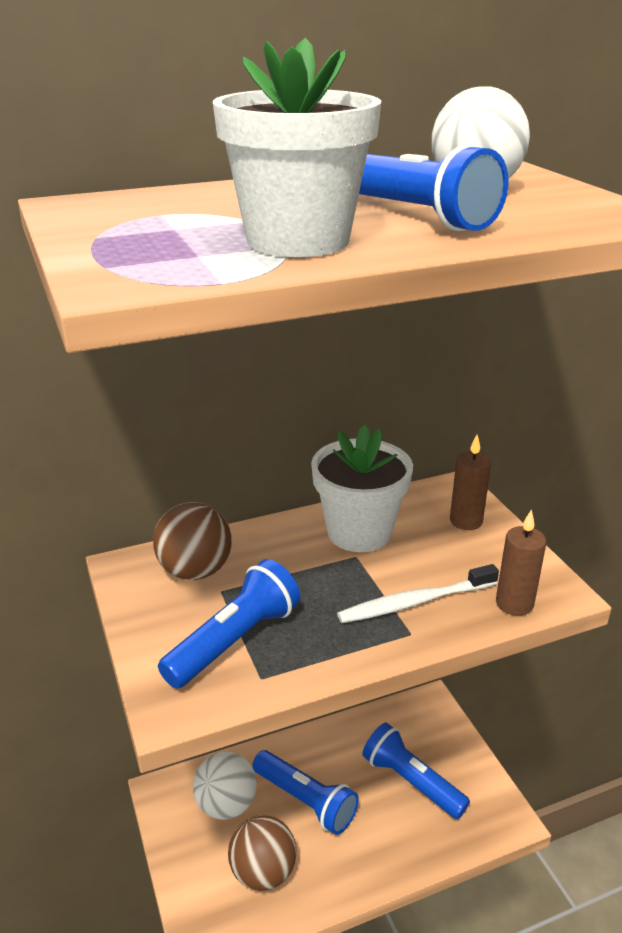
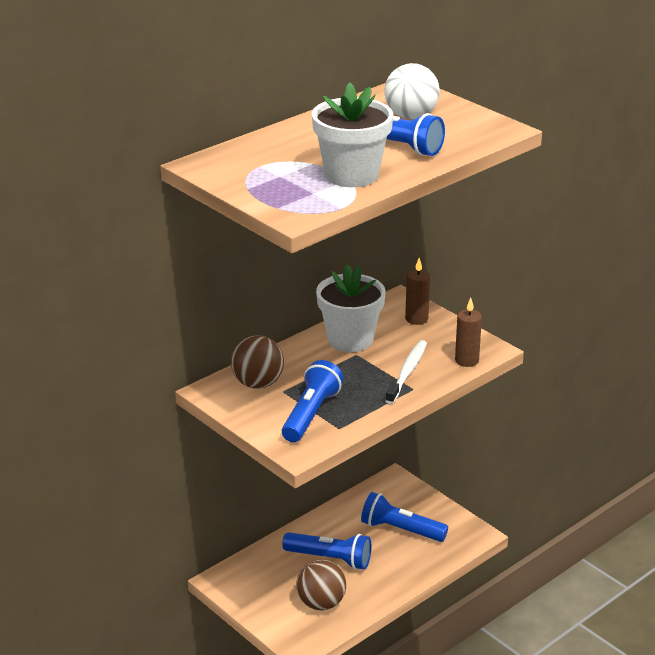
camera: 20 degrees left, 0 degrees up
white ball [193,752,257,820] -> none
white toothbrush [337,564,499,623] -> white toothbrush turned 150 degrees clockwise [385,340,427,404]

